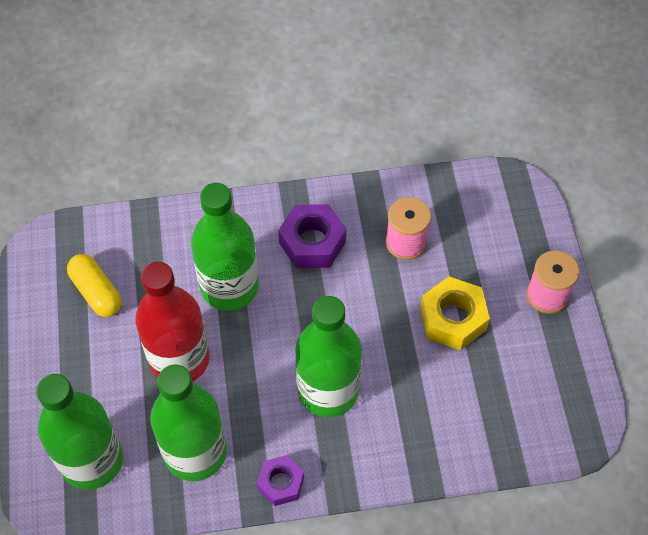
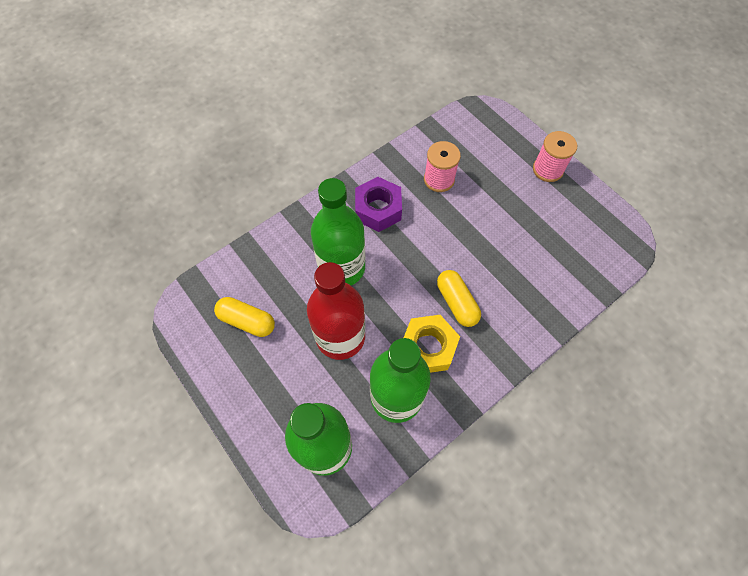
camera: 30 degrees left, 5 degrees up
purple nut [257,455,304,506] -> none
green bottle [295,296,362,417] -> yellow capsule [437,270,481,327]
yellow nut [421,277,490,350] -> yellow nut moved to [404,315,460,373]

